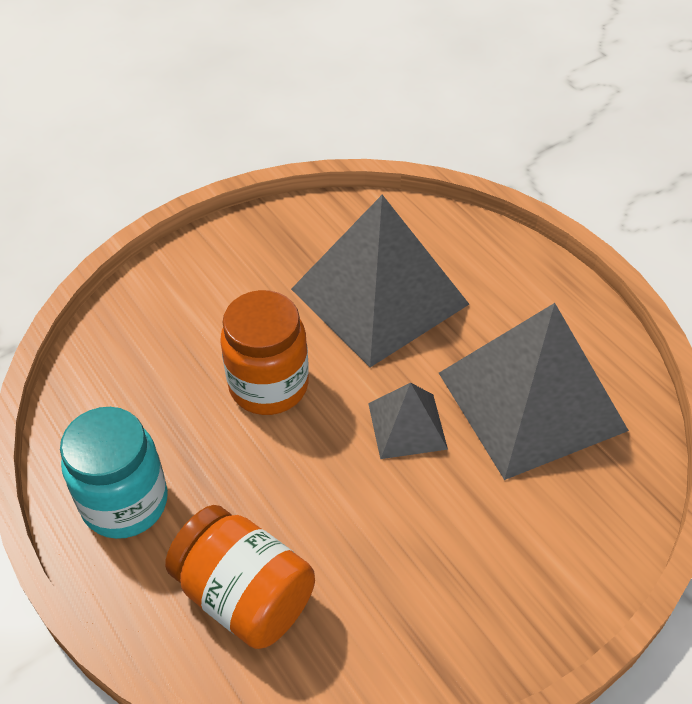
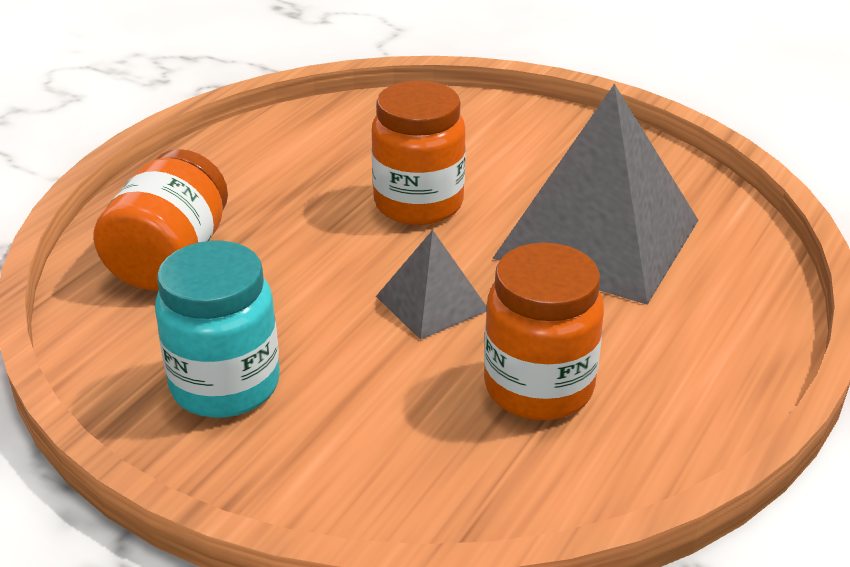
camera: 65 degrees right, 15 degrees down
turquoise jar [60,407,168,539] -> turquoise jar moved to [155,241,280,418]
grey pyramid [439,303,629,480] -> orange jar [484,243,604,420]

